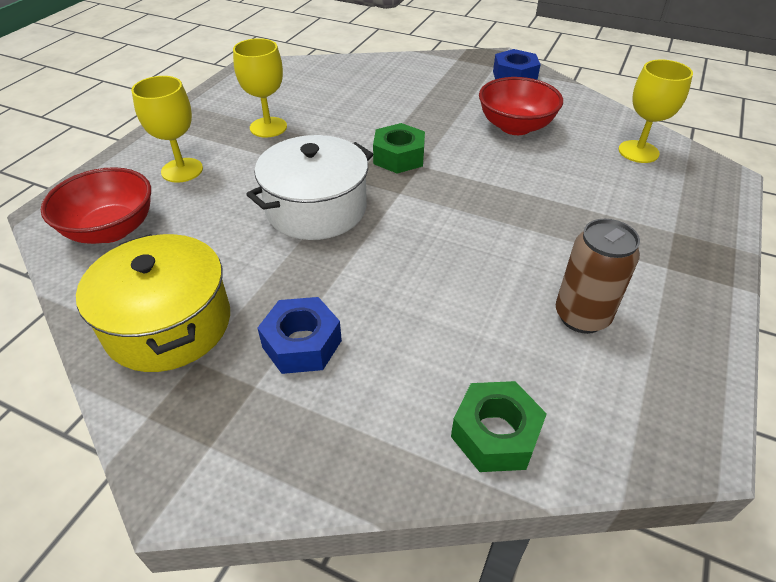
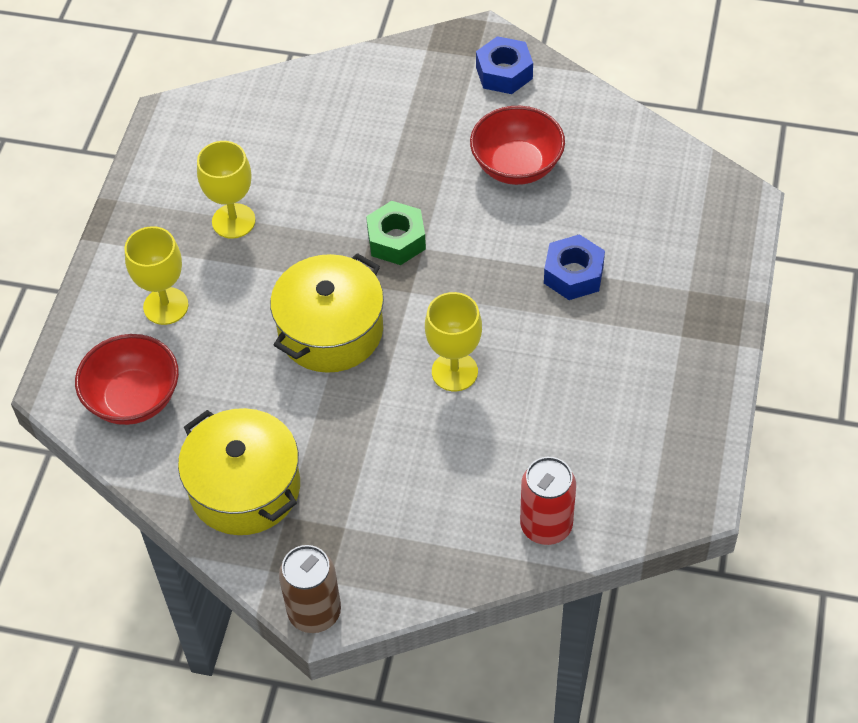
camera: 10 degrees left, 10 degrees up
white pot [246,135,373,240] -> yellow pot [270,253,384,373]
blue nut [257,297,342,374] -> blue nut moved to [544,234,605,300]
green nut [451,381,547,472] -> red can [520,457,576,545]
brown can [556,219,640,334] -> brown can moved to [279,545,341,633]
yellow goblet [618,60,693,163] -> yellow goblet moved to [425,292,482,391]

